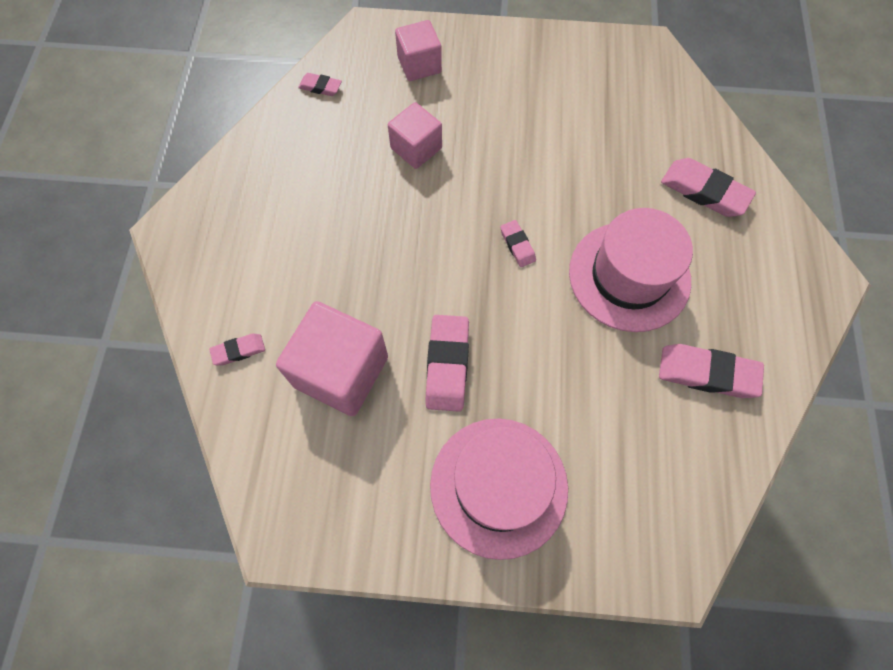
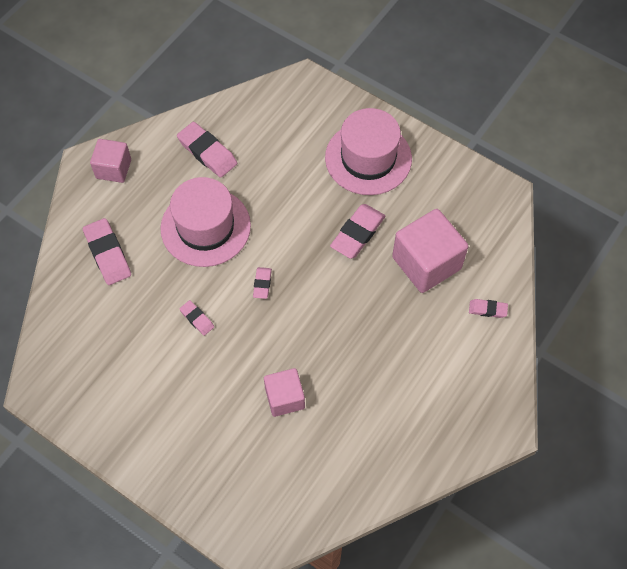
camera: 150 degrees left, 5 degrees down
pink eraser [298,73,342,96] -> pink eraser moved to [179,300,214,336]
pink cube [395,20,442,81] -> pink cube moved to [90,139,131,183]

